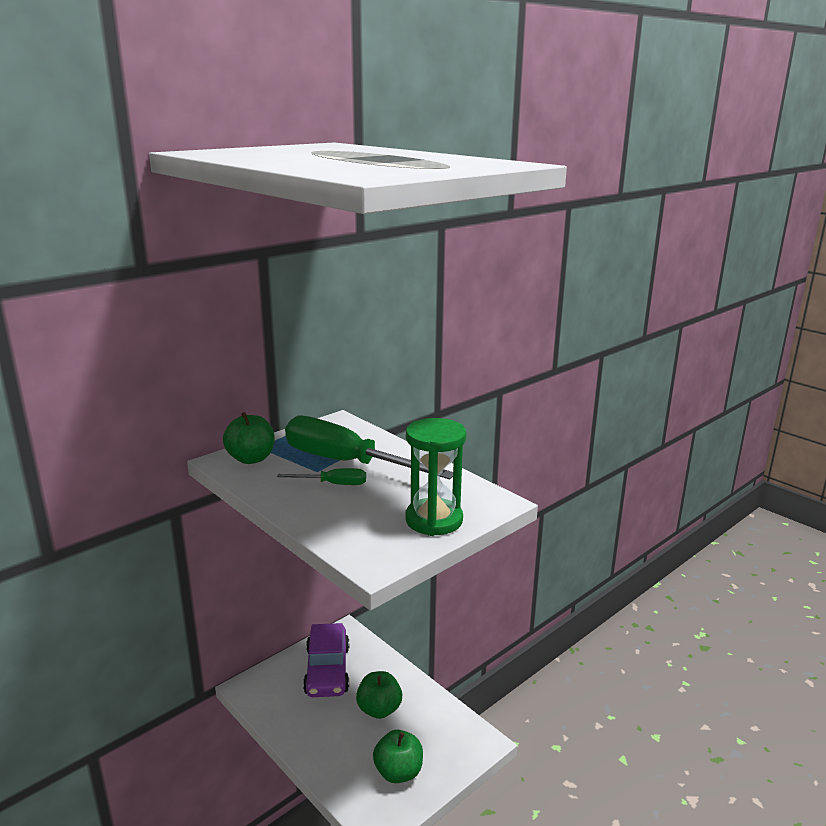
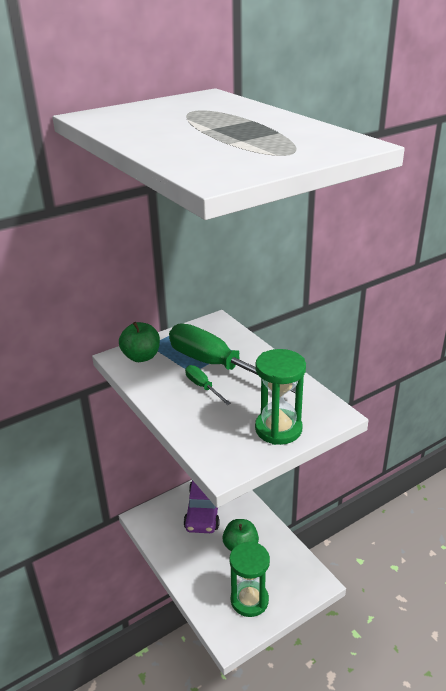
camera: 10 degrees right, 10 degrees up
green screwdriver [277,468,366,485] -> green screwdriver turned 135 degrees counterclockwise [185,365,231,405]
green apple [373,730,423,783] -> green hourglass [229,542,270,617]

